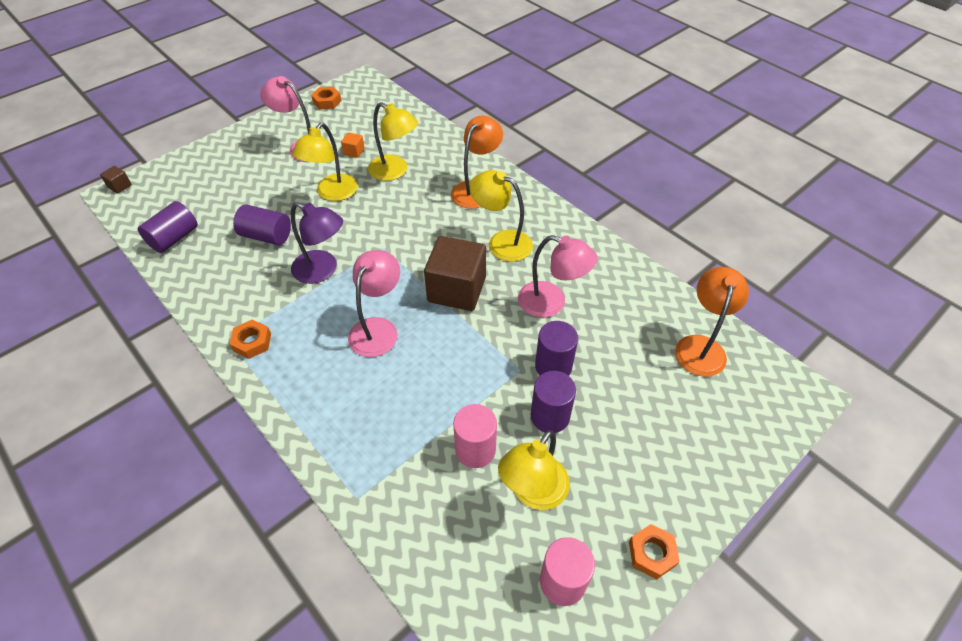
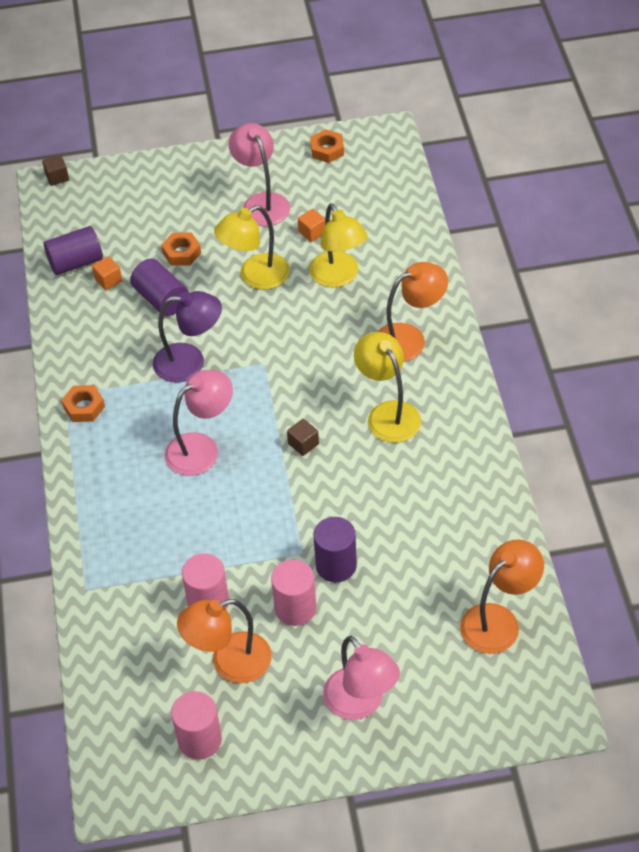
camera: 35 degrees right, 0 degrees up
purple lamp [291,202,343,284] -> purple lamp turned 60 degrees counterclockwise [153,291,222,383]
brown cube [424,236,486,311] -> brown cube [287,419,319,456], size x0.41
yellow lamp [498,430,570,510] -> orange lamp [177,599,272,683]
pink lamp [518,235,597,318] -> pink lamp moved to [323,636,400,720]
purple cylinder [531,371,576,433] -> pink cylinder [271,560,316,626]
orange nut [629,524,680,580] -> orange nut moved to [161,232,201,266]
none -> orange cube [92,256,122,290]

